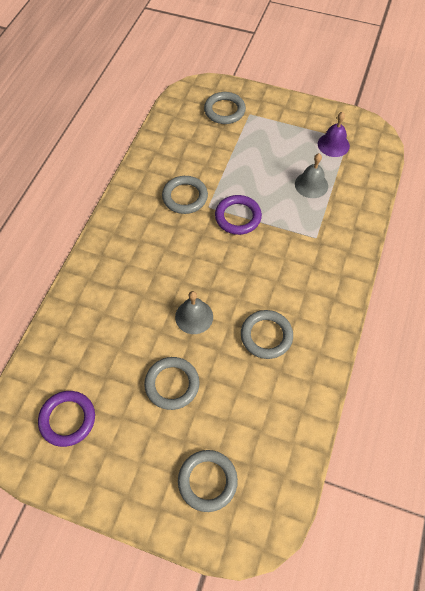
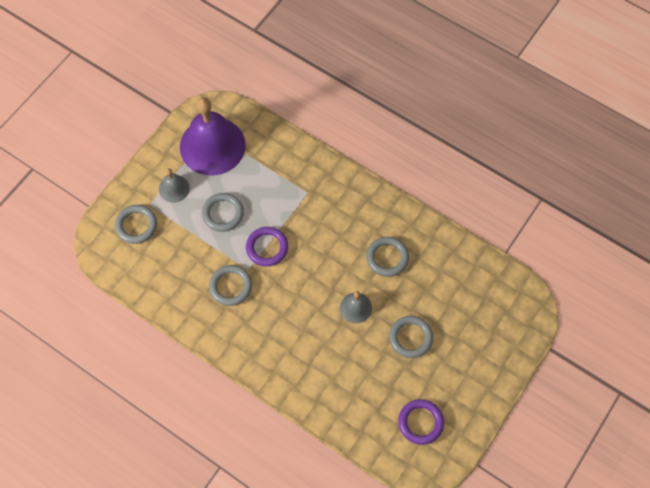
camera: 75 degrees left, 5 degrees up
grey ring [178,450,238,512] -> grey ring moved to [202,193,244,232]
grey bell [295,153,328,198] -> grey bell moved to [159,169,190,203]
purple bell [318,112,350,157] -> purple bell [180,97,246,175], size x2.18

